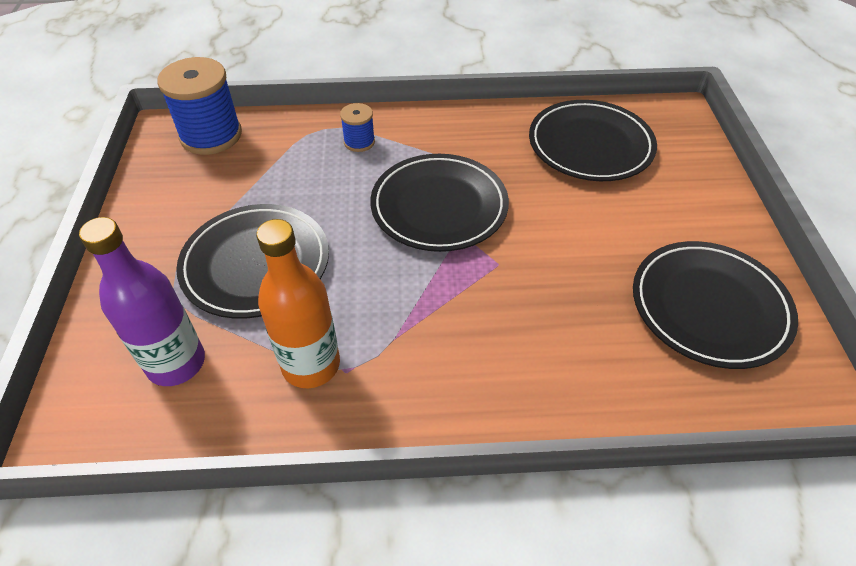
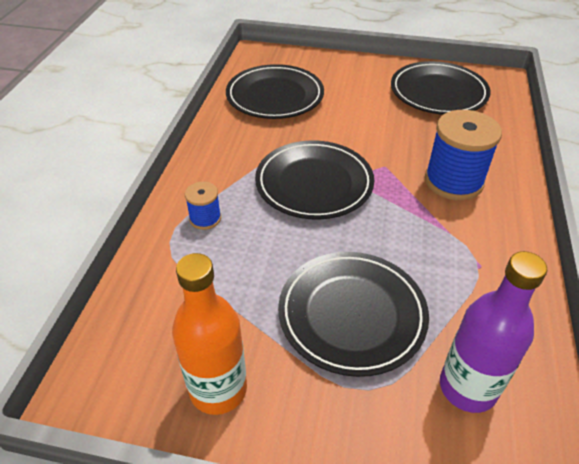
camera: 75 degrees left, 5 degrees down
blue spool [158,57,242,155] -> blue spool moved to [425,110,502,200]
orange bottle [256,219,340,388] -> orange bottle moved to [172,253,247,415]

